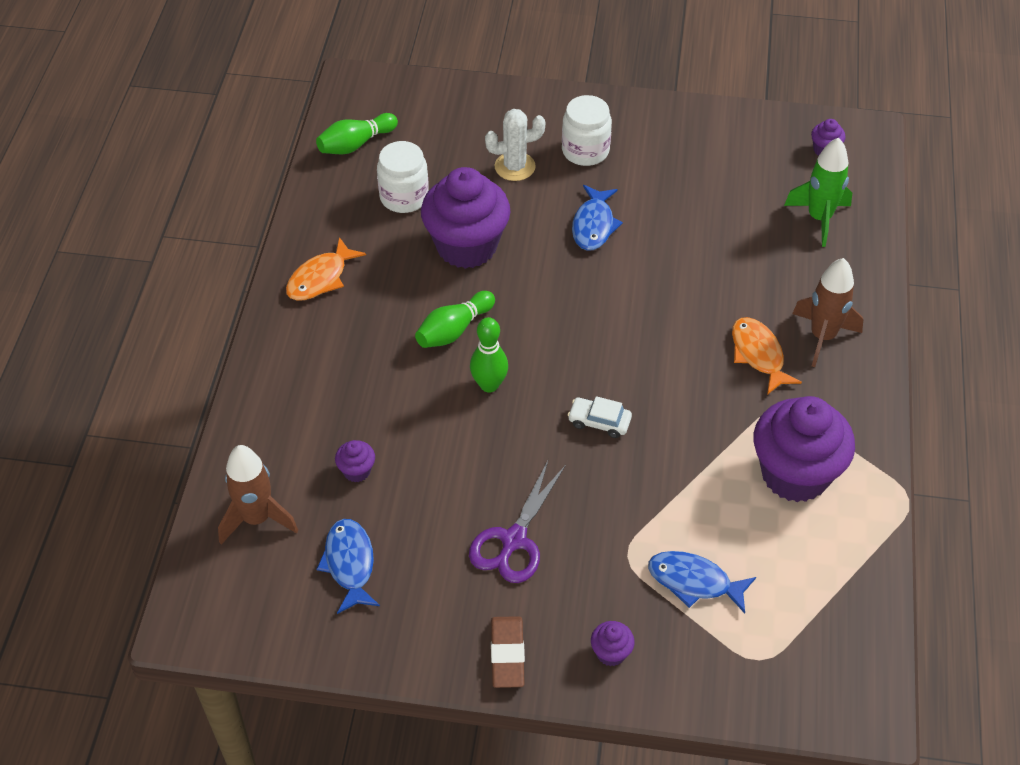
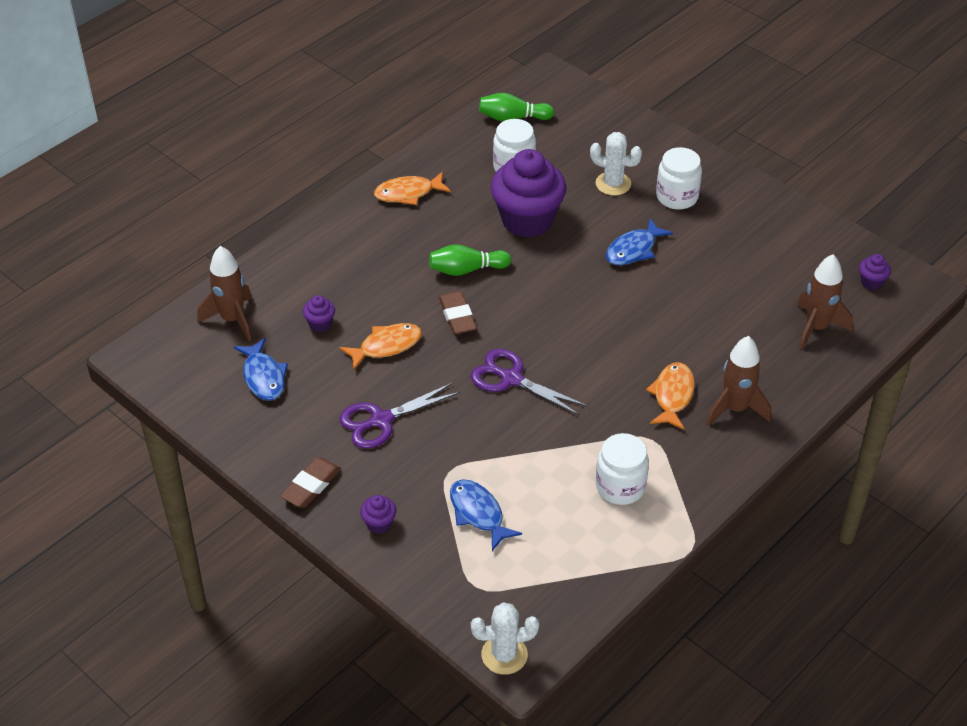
camera: 35 degrees right, 5 degrees down
blue fish [316,519,380,614] -> blue fish turned 135 degrees clockwise [234,338,288,401]
green bowling pin [470,317,508,392] -> brown eraser [439,291,477,334]
white car [568,396,632,438] -> purple scissors [471,349,588,416]
purple cupcake [754,396,855,502] -> white jar [596,433,649,505]
green rocket [784,138,852,247] -> brown rocket [797,254,853,349]
none -> orange fish [339,323,422,370]
none -> white cactus [471,602,539,675]

